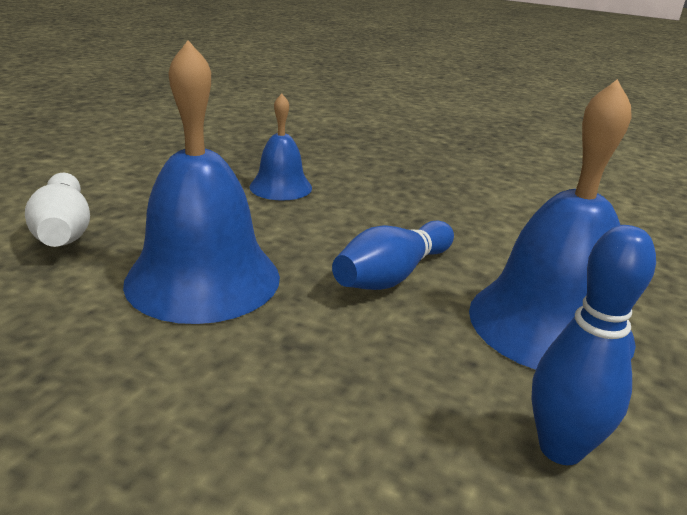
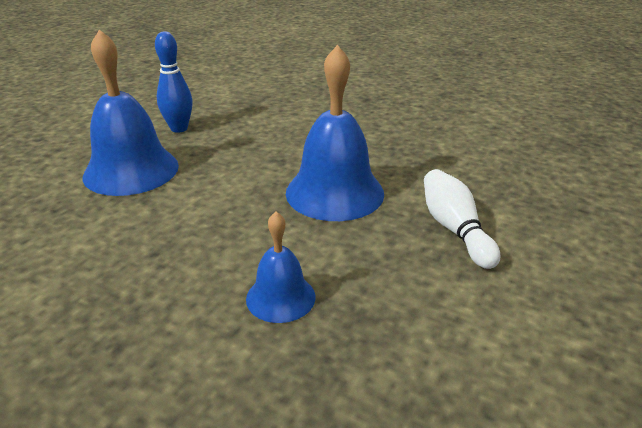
camera: 175 degrees left, 5 degrees up
blue bowling pin [332,220,454,290] -> none

